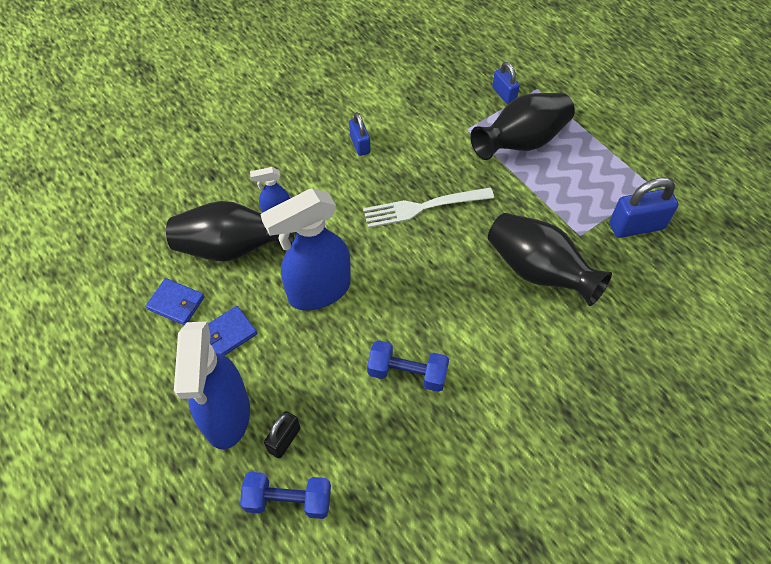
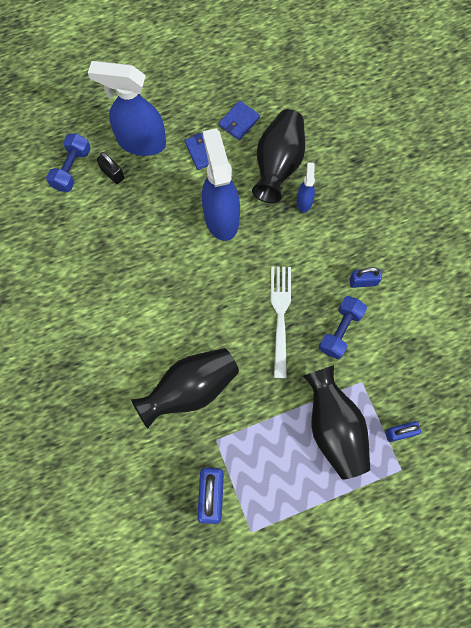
camera: 105 degrees right, 15 degrees up
blue dumbbell [367,340,449,392] -> blue dumbbell moved to [319,296,367,359]

